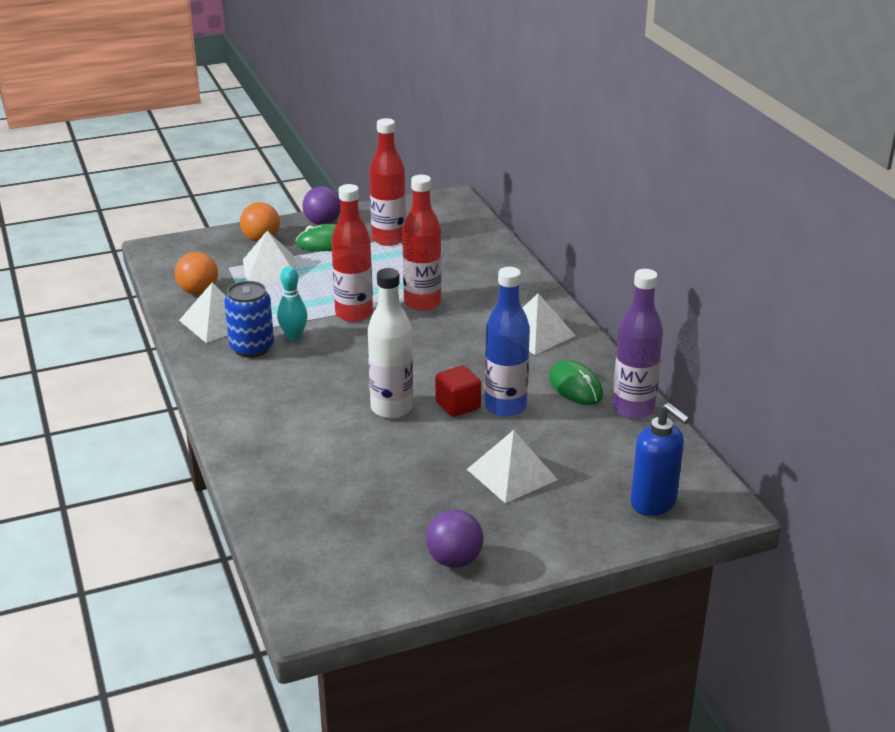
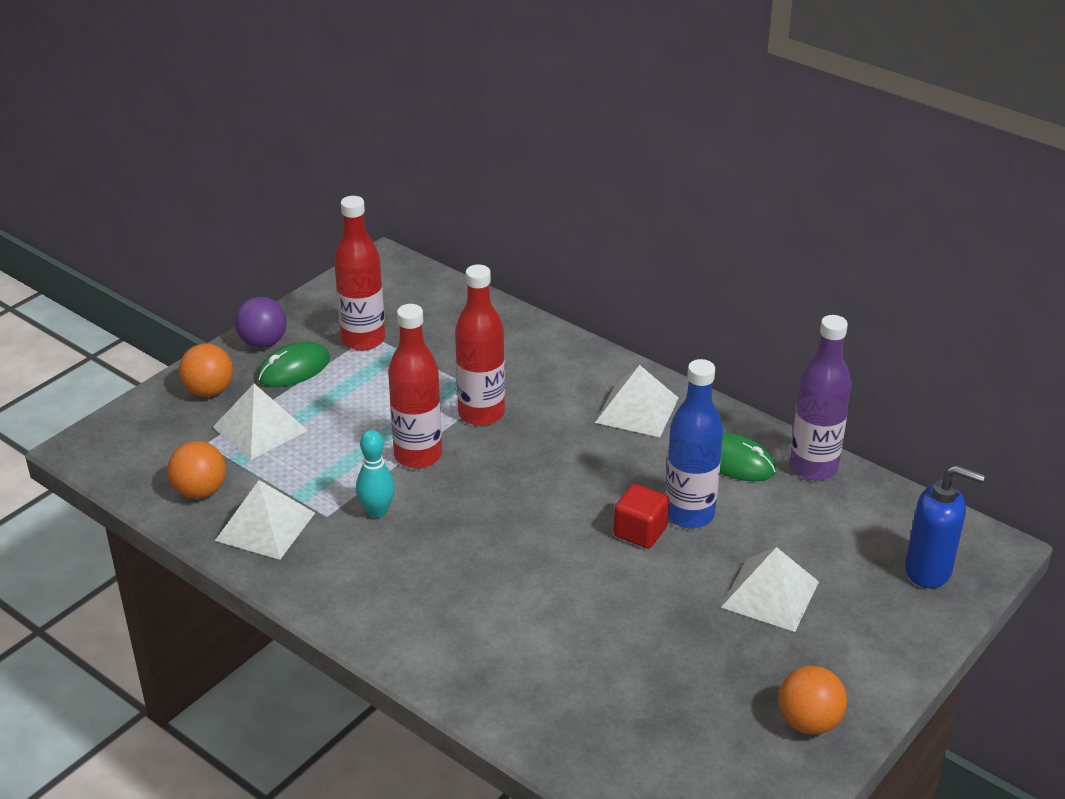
camera: 30 degrees left, 5 degrees up
blue can [224,281,274,358] -> none
white bottle [368,268,413,419] -> none
purple ball [426,510,483,568] -> orange ball [778,666,847,735]

